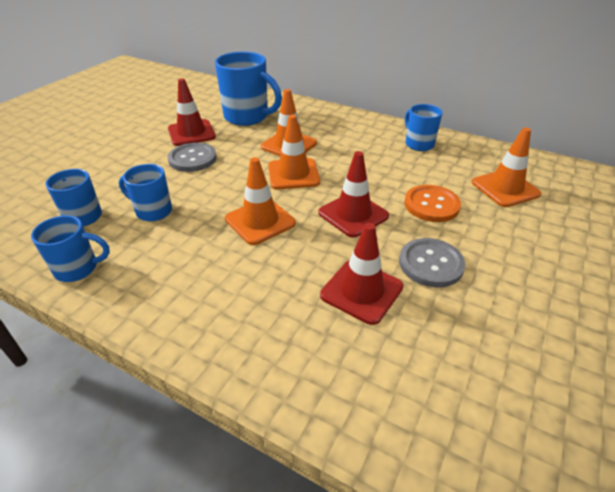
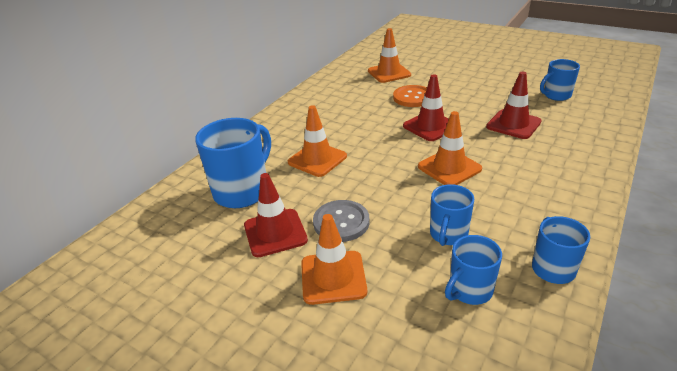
camera: 85 degrees left, 5 degrees down
orange traffic cone [268,115,320,189] -> orange traffic cone moved to [301,214,367,305]
grey button [399,238,465,287] -> none
blue mug [405,104,443,151] -> blue mug moved to [540,59,580,101]

